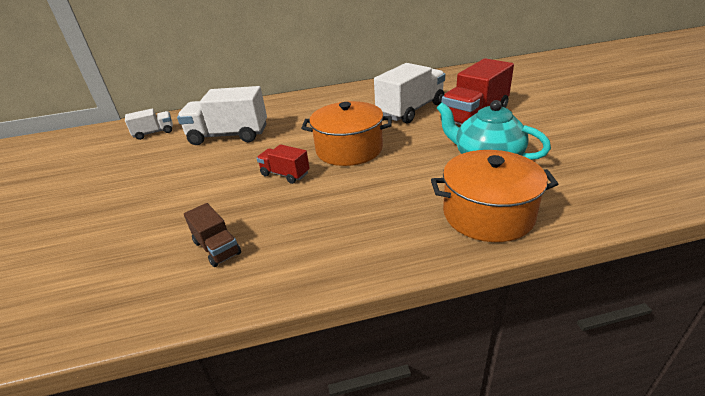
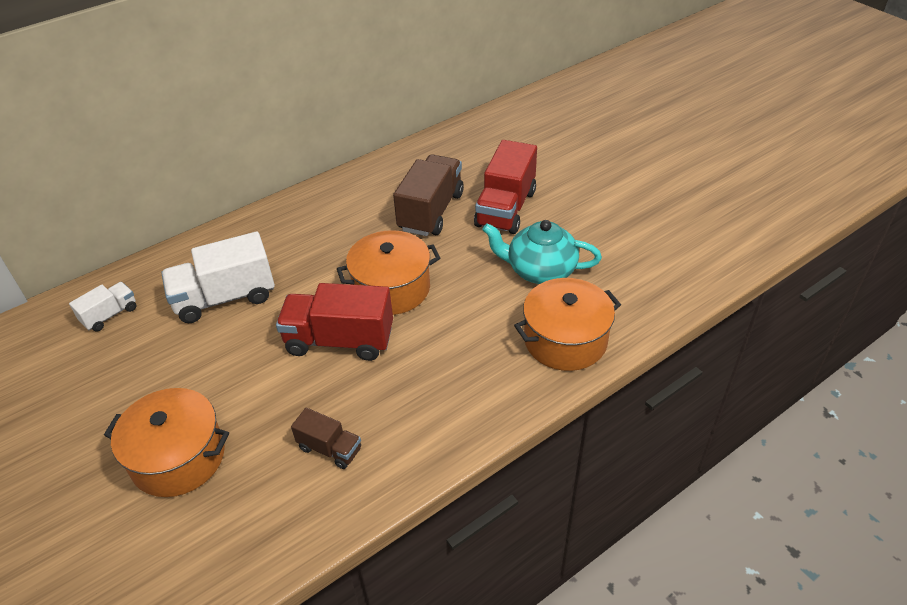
camera: 25 degrees left, 10 degrees up
red truck [257,144,310,184] -> red truck [276,283,393,361], size x1.87
white truck [374,63,445,123] -> brown truck [393,154,464,236]
none -> orange pot [104,388,229,497]

